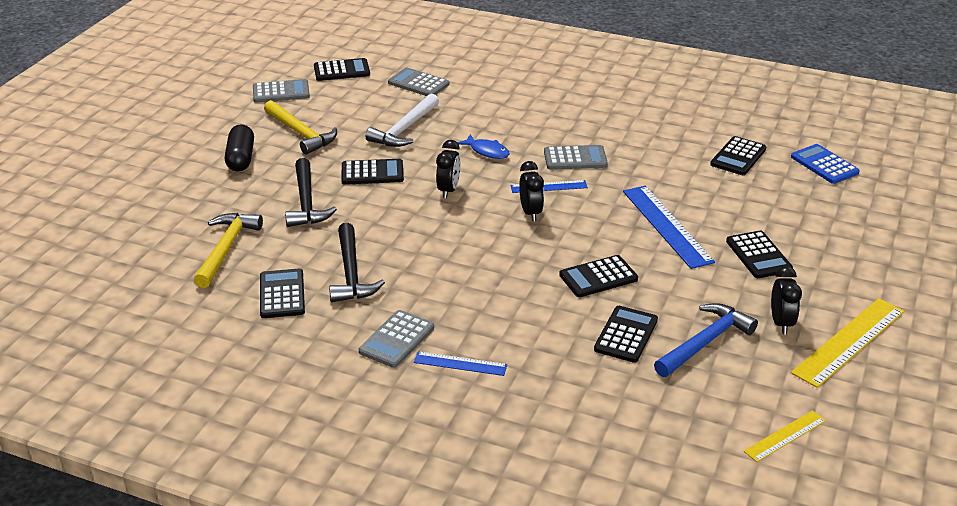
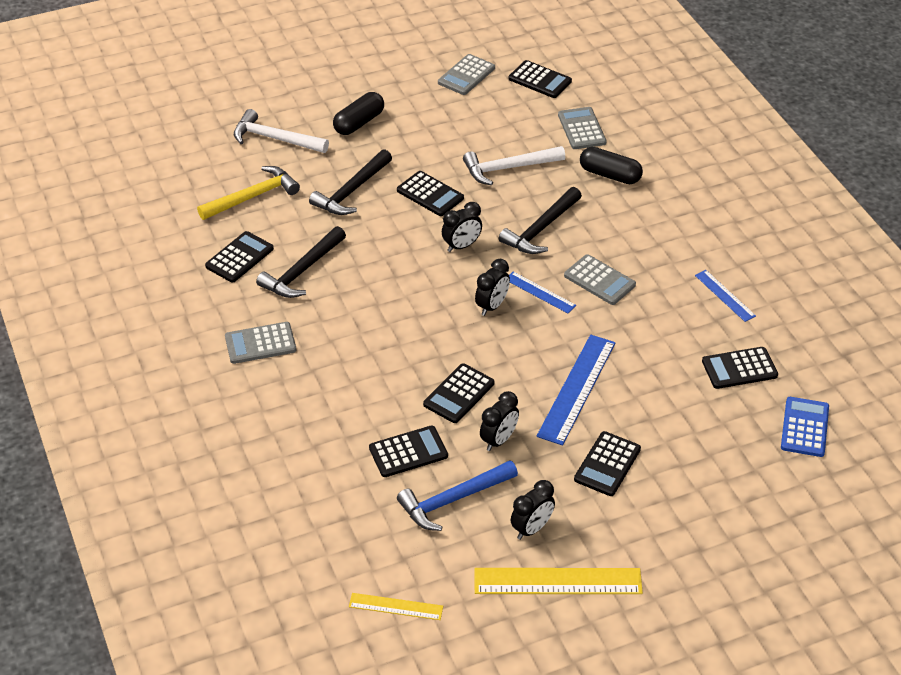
camera: 45 degrees right, 10 degrees up
grey calculator [253,79,310,103] -> grey calculator turned 90 degrees clockwise [438,54,495,95]
yellow hammer [264,100,337,155] -> none
blue ruler [414,351,507,376] -> blue ruler moved to [695,270,756,322]
blue fish [457,134,510,159] -> black hammer [499,187,582,254]
black calculator [559,255,638,297] -> black calculator turned 75 degrees counterclockwise [423,363,494,423]
blue hammer [654,303,758,377] -> blue hammer turned 150 degrees clockwise [397,460,518,531]
none -> white hammer [234,109,329,153]
none -> black clock [480,391,519,451]
none -> black capsule [580,147,643,184]

